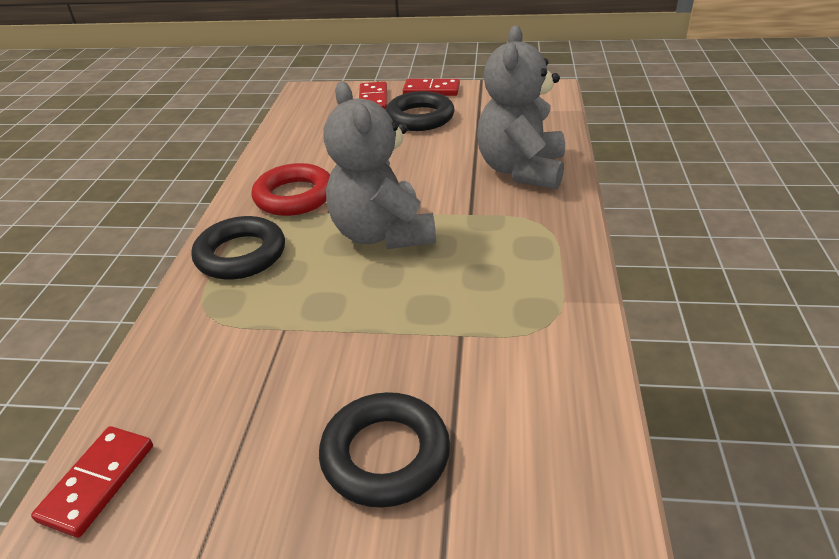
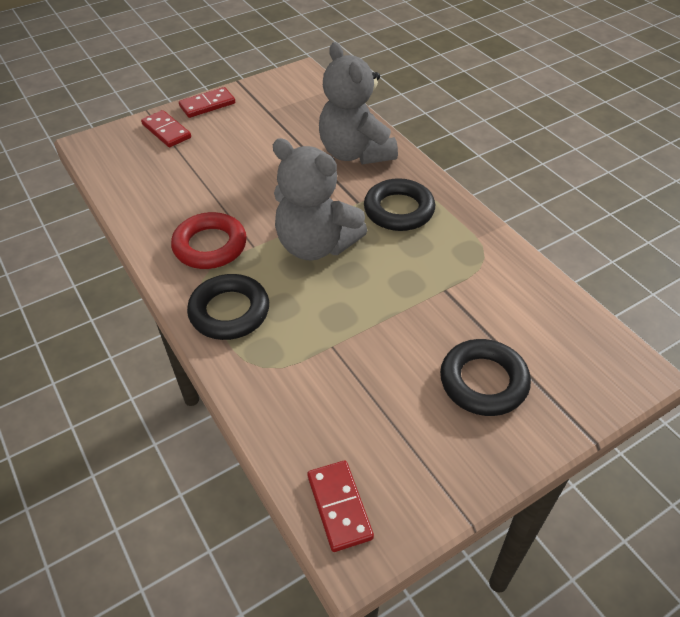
camera: 40 degrees left, 10 degrees up
black ring [386,91,454,131] -> black ring moved to [364,178,435,231]

